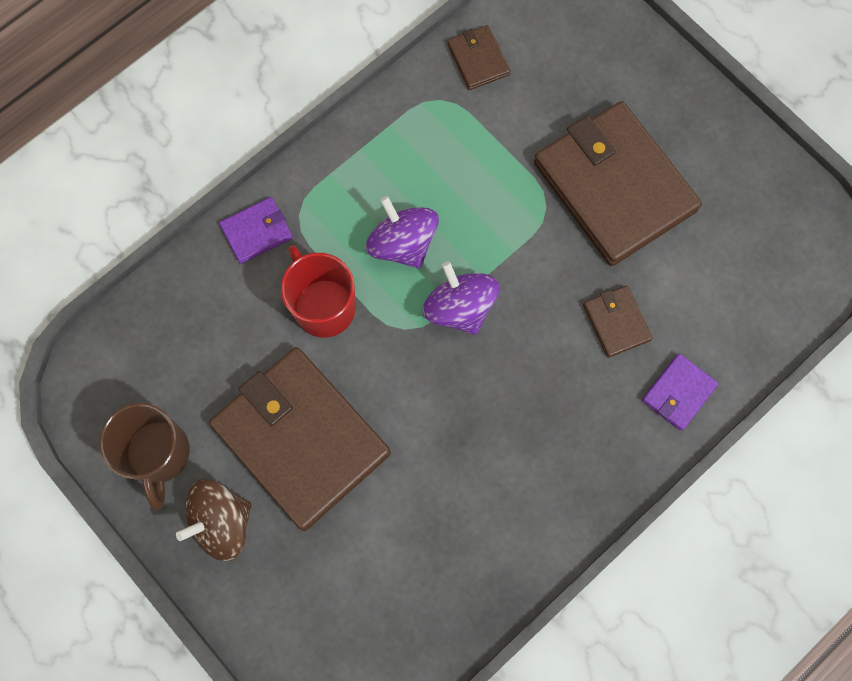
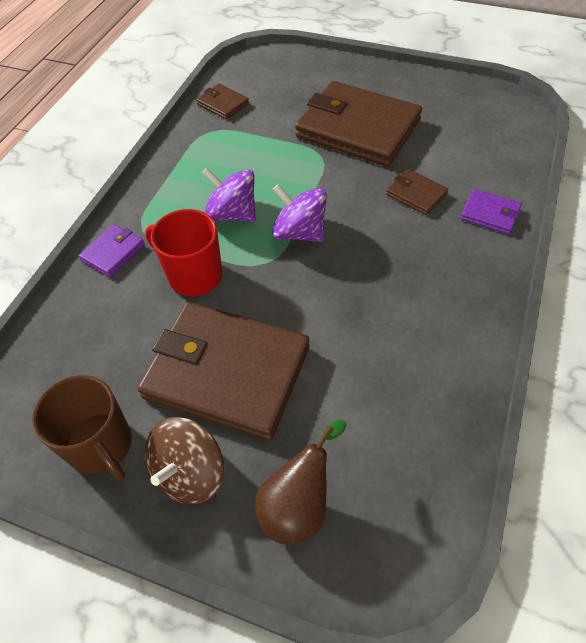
camera: 25 degrees left, 20 degrees down
purple wallet [642,353,718,431] -> purple wallet turned 75 degrees counterclockwise [460,189,522,234]
none -> brown pear [255,420,347,545]

